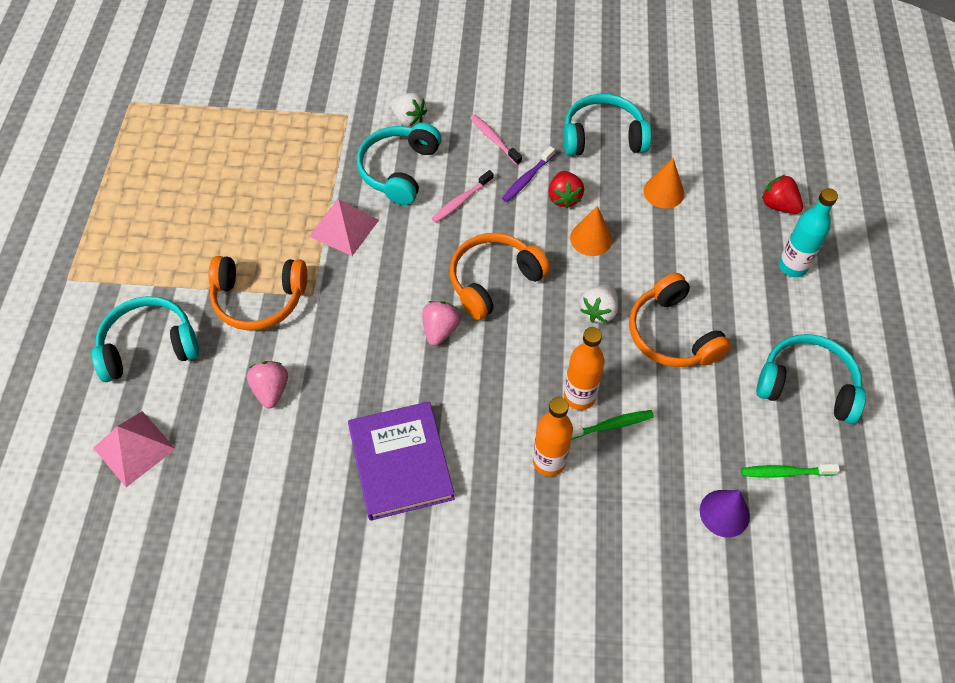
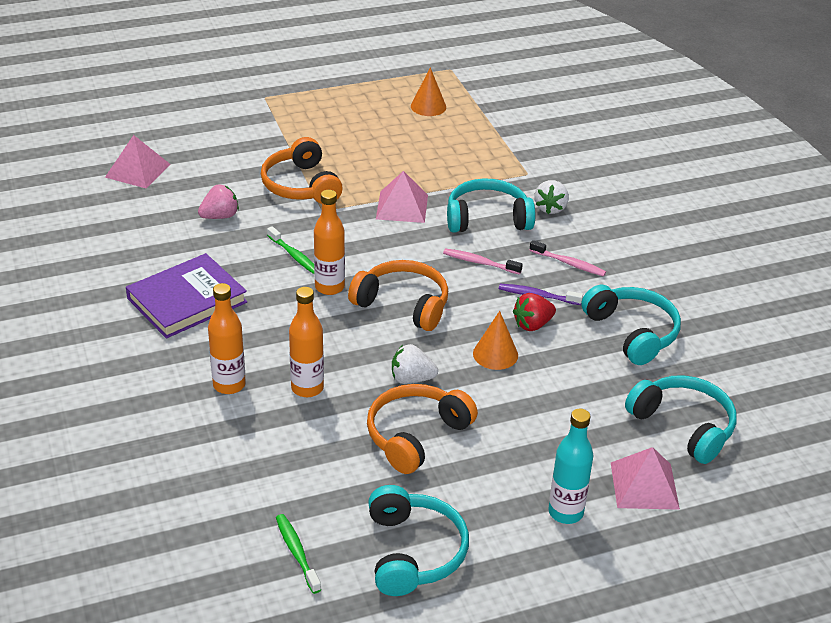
camera: 65 degrees right, 20 degrees down
turquoise headphones [92,296,199,382] -> turquoise headphones moved to [625,375,737,464]
pink strawberry [422,301,461,346] -> orange bottle [314,190,345,295]
pink toothbrush [470,115,522,165] -> pink toothbrush turned 90 degrees clockwise [530,240,606,276]
green toothbrush [571,410,654,439] -> green toothbrush moved to [267,226,314,274]
orange cone [643,158,684,209] -> orange cone moved to [411,67,446,116]
purple cone [700,490,750,537] -> none
red strawberry [762,175,803,214] -> pink pyramid [611,447,680,510]

